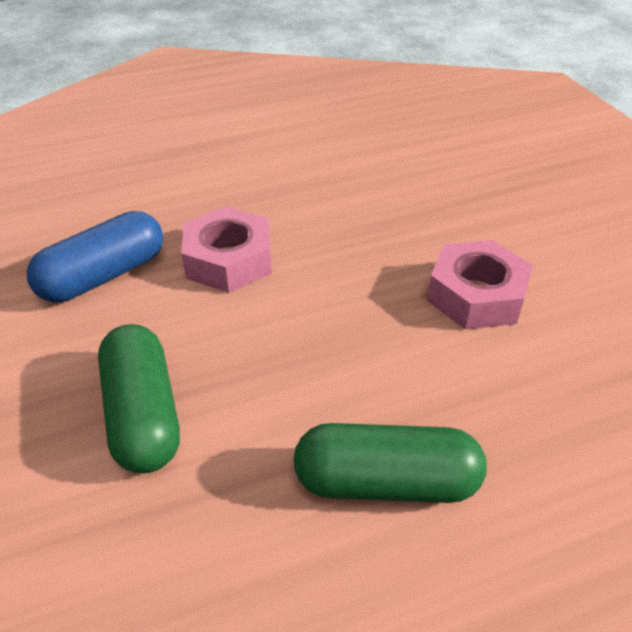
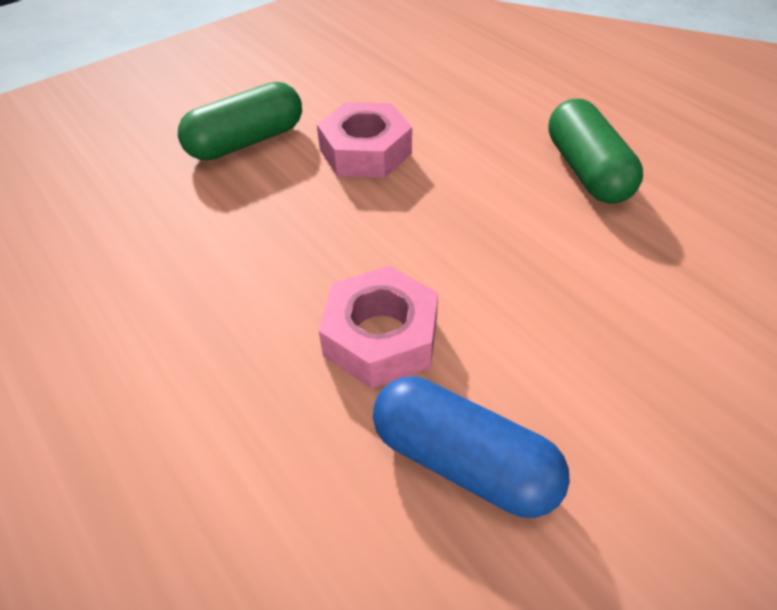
camera: 105 degrees left, 5 degrees up
green capsule [98,324,180,474] -> green capsule moved to [178,82,302,161]

